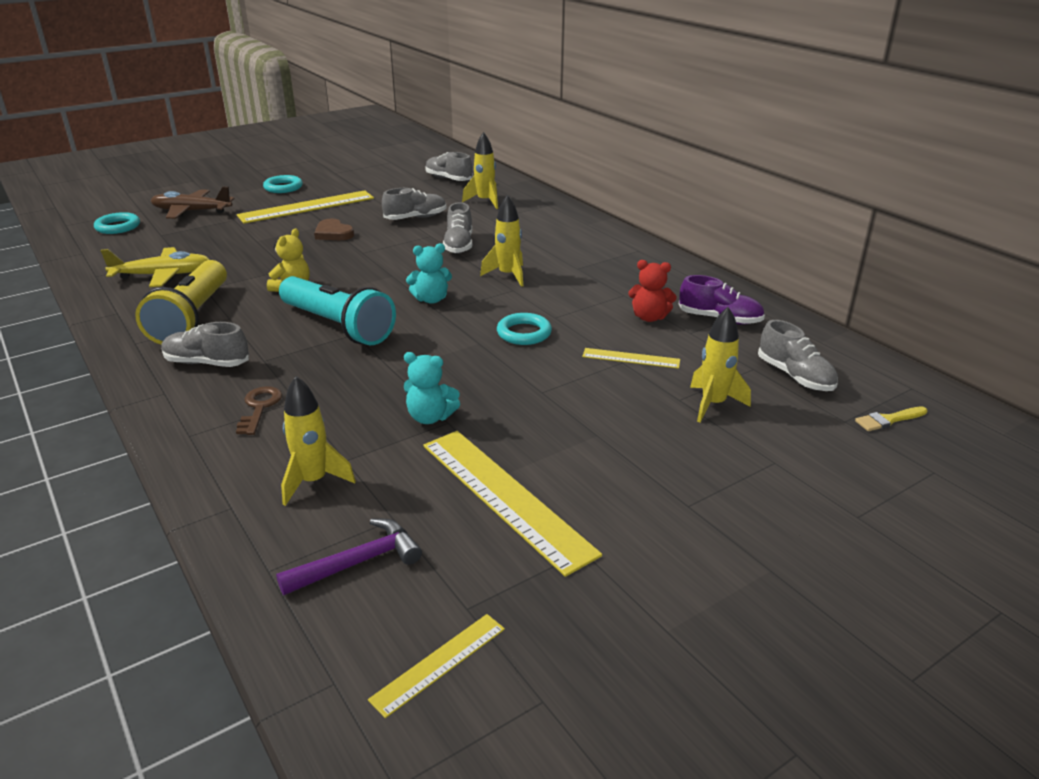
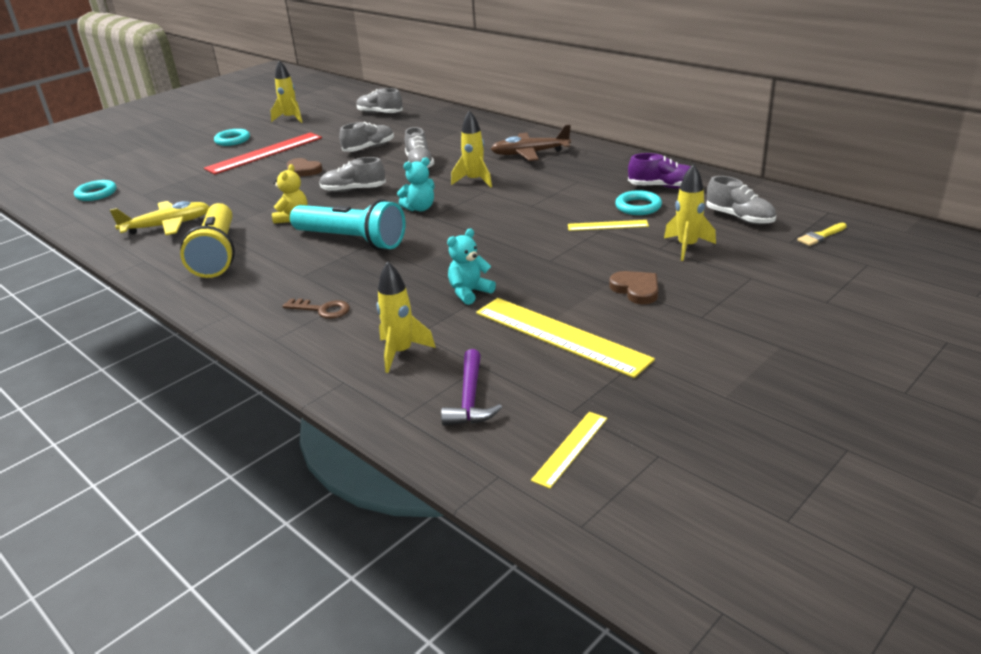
camera: 10 degrees left, 0 degrees up
brown plane [151,187,235,219] -> brown plane moved to [491,125,571,161]
grey shoe [161,322,249,367] -> grey shoe moved to [319,157,386,192]
brown key [236,386,282,435] -> brown key turned 120 degrees clockwise [283,298,350,319]
yellow ruler [237,190,374,224] -> red ruler [204,132,322,174]
purple hammer [276,519,422,595] -> purple hammer turned 135 degrees clockwise [441,349,502,426]
turquoise teddy bear [404,352,460,424] -> turquoise teddy bear turned 135 degrees clockwise [447,228,496,305]
yellow rocket [462,132,498,209] -> yellow rocket moved to [271,60,303,123]
turquoise ring [497,313,552,345] -> turquoise ring moved to [615,190,662,215]
red teddy bear [628,260,677,322] -> none
none -> brown heart [609,271,658,304]

